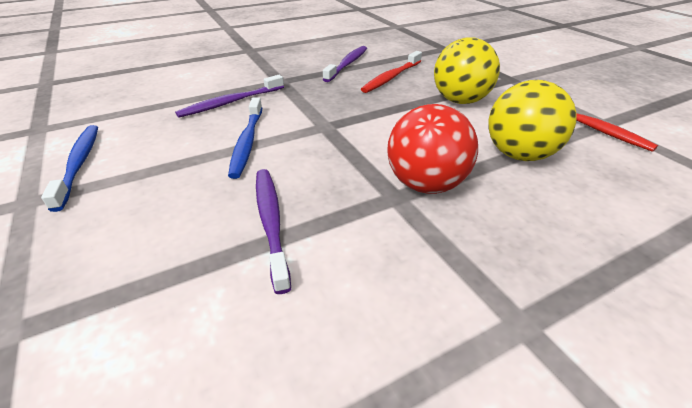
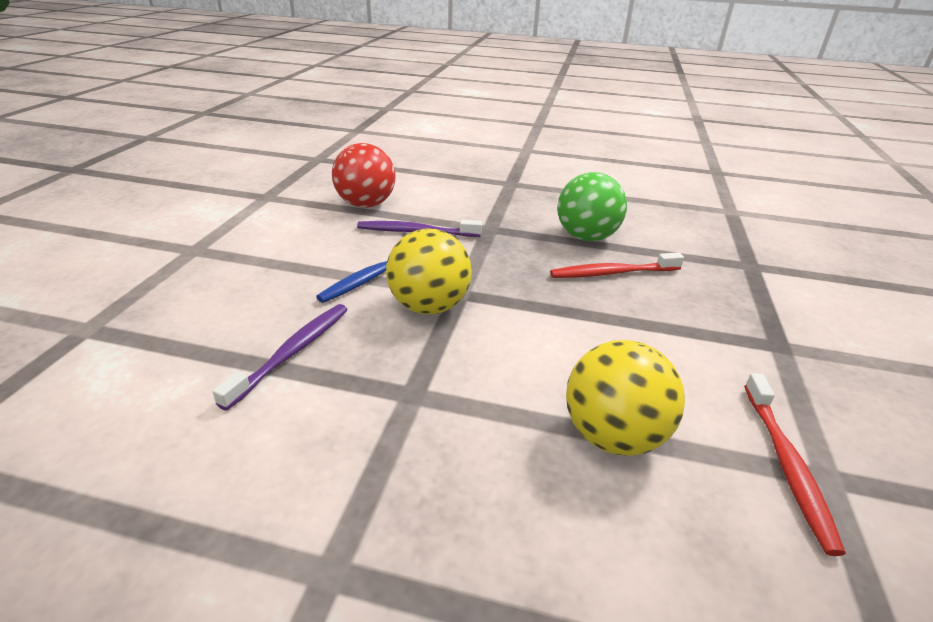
camera: 40 degrees right, 5 degrees down
blue toothbrush [41,125,98,212] -> none
purple toothbrush [323,46,367,82] -> green ball [557,172,627,241]
red ball [387,104,478,194] -> red ball moved to [332,143,395,208]
yellow ball [434,37,500,104] -> yellow ball moved to [386,229,472,314]

